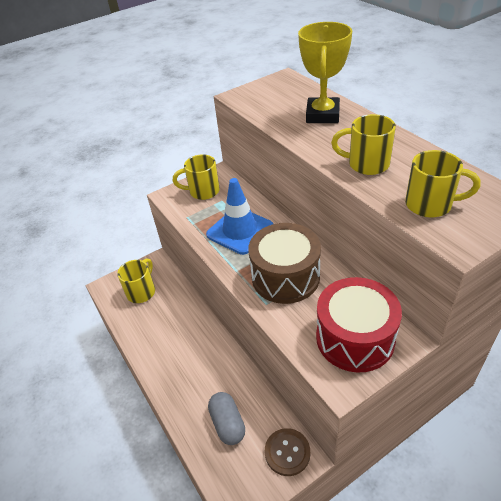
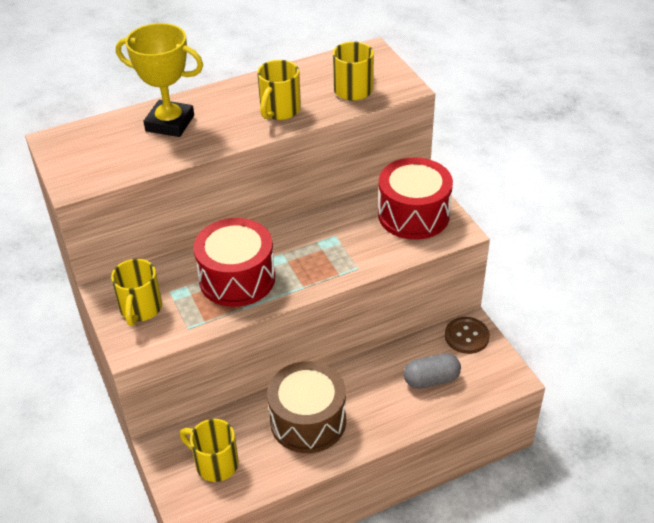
camera: 85 degrees left, 0 degrees up
blue traffic cone [206,178,273,255] -> red drum [194,218,275,307]
brown drum [248,223,321,304] -> brown drum moved to [267,361,346,453]

